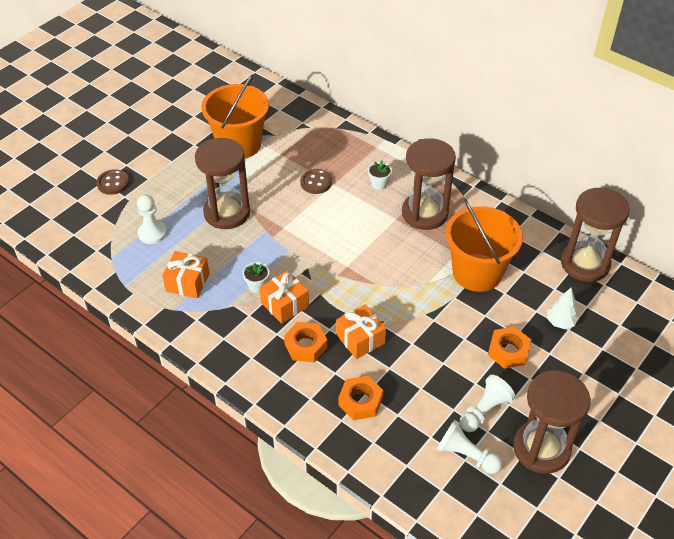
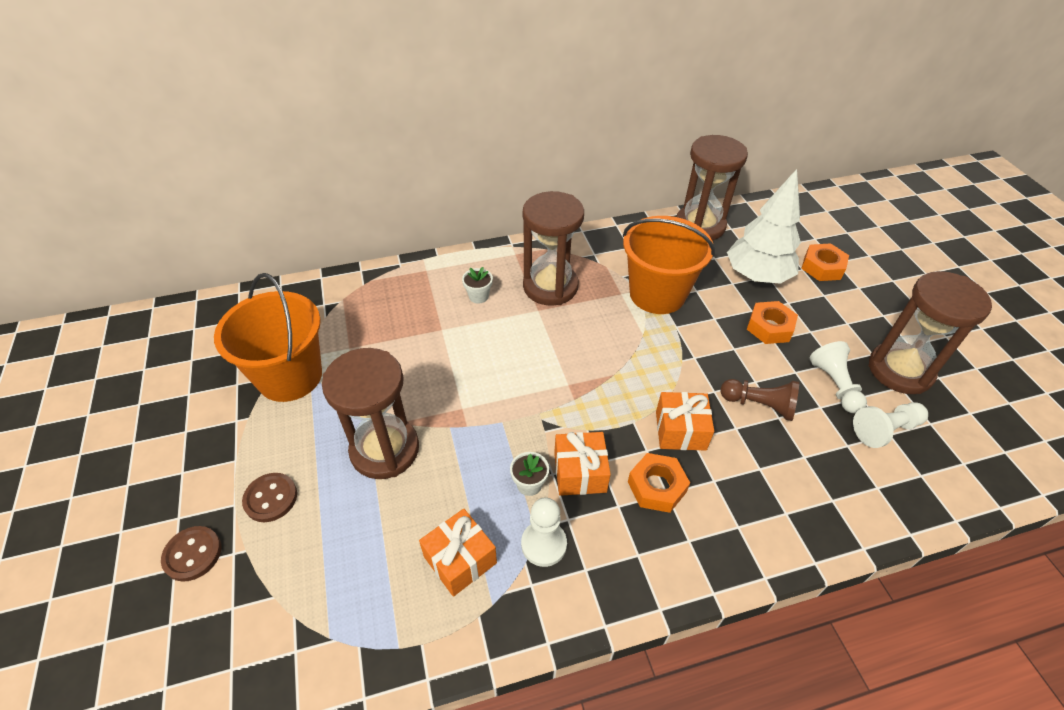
camera: 55 degrees left, 0 degrees up
white pawn [137,194,167,244] -> white pawn moved to [521,498,567,567]
brown button [300,169,332,194] -> brown button moved to [242,473,297,522]
orange nut [338,376,383,420] -> orange nut moved to [801,243,849,281]
white tree [547,288,578,329] -> white tree [727,169,801,284], size x2.10
none -> brown pawn [721,379,799,421]

